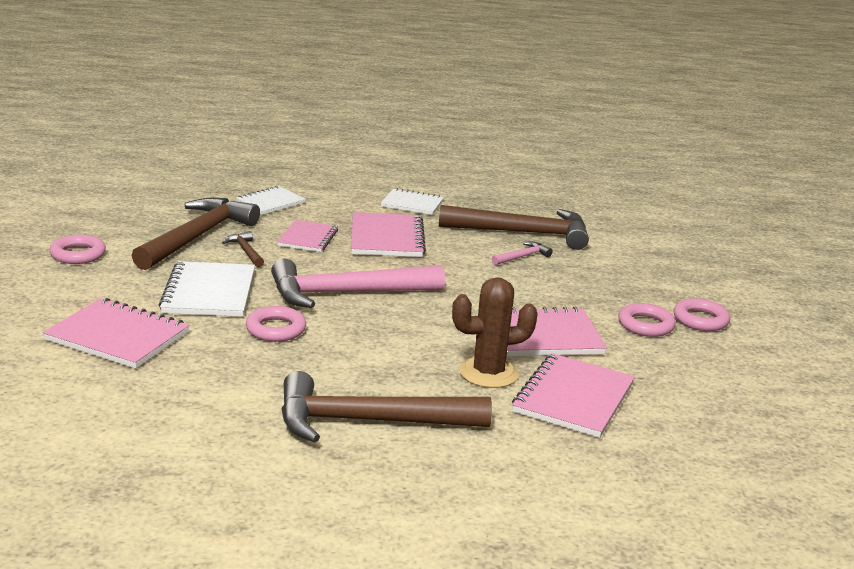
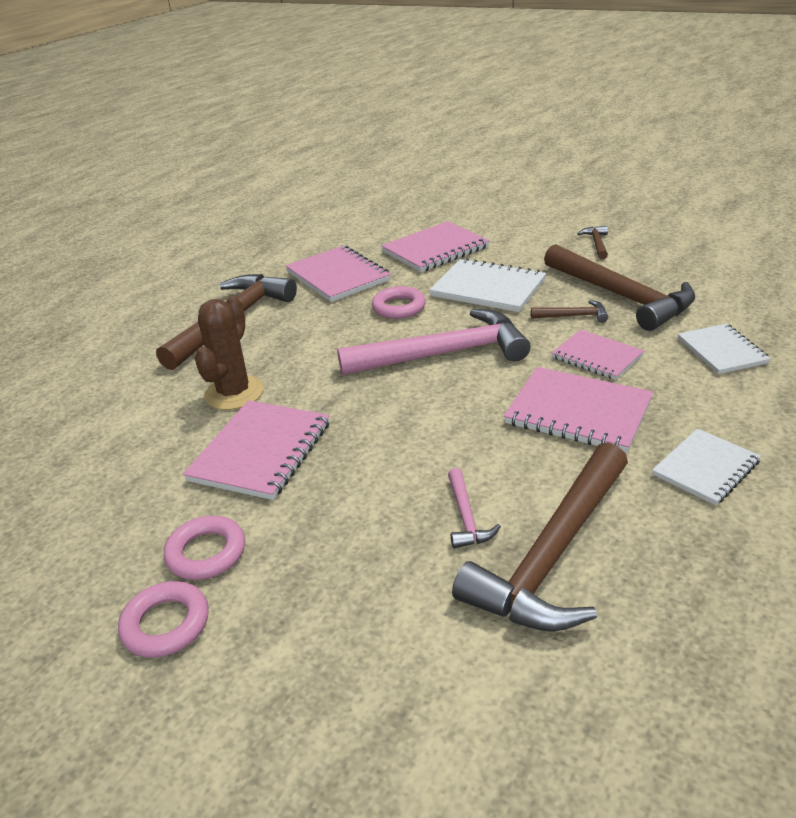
camera: 125 degrees right, 10 degrees up
pink ring [49,234,106,264] -> brown hammer [578,226,608,260]
pink hammer [271,259,445,308] -> pink hammer turned 60 degrees clockwise [337,309,531,375]
pink notebook [512,353,635,438] -> pink notebook moved to [285,246,391,302]

